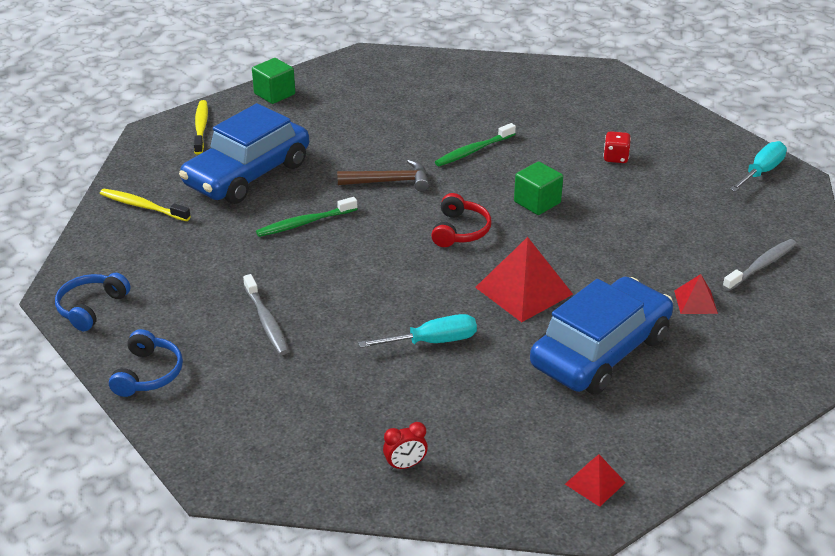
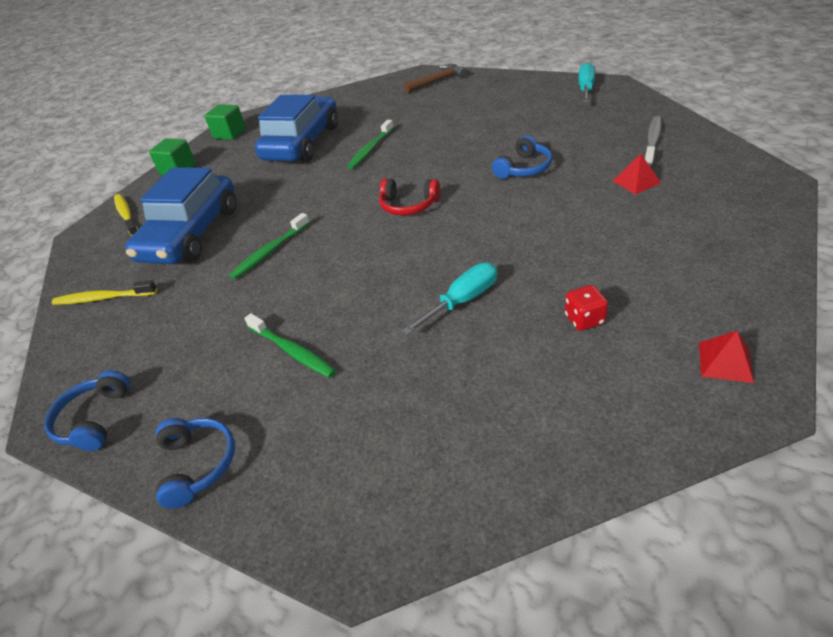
camera: 20 degrees left, 5 degrees up
grey toothbrush [243,274,289,355] -> green toothbrush [244,313,336,378]
brown hammer [337,159,429,191] -> brown hammer moved to [404,64,467,93]
red clock [383,422,428,470] -> none
red headphones [431,193,491,247] -> red headphones turned 120 degrees clockwise [379,178,440,215]
red pyramid [475,237,573,322] -> none
green cube [514,161,563,215] -> green cube moved to [205,104,246,140]
blue car [530,276,673,395] -> blue car moved to [255,95,338,162]
red dice [603,131,631,163] -> red dice moved to [565,285,608,331]
none -> blue headphones [492,135,552,179]

